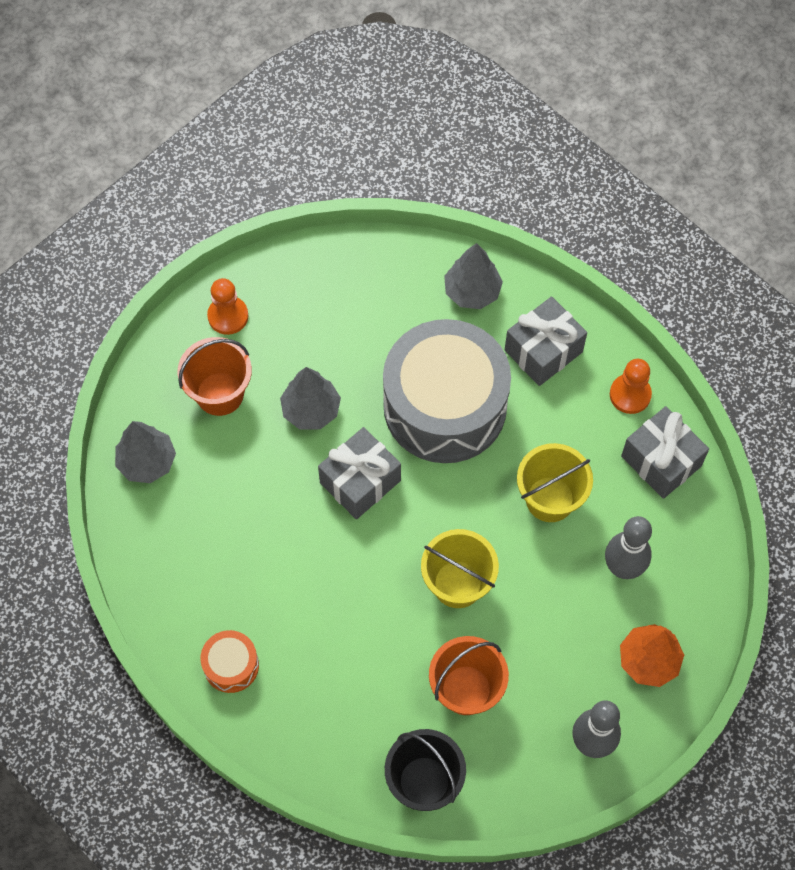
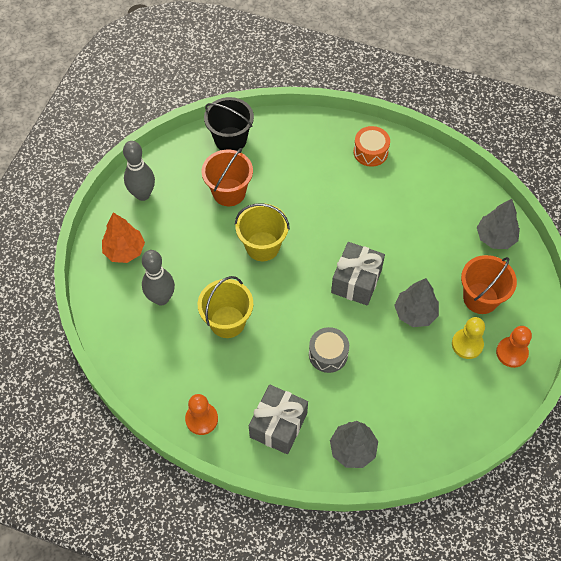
camera: 155 degrees right, 5 degrees down
grey drum [383,319,511,463] -> grey drum [309,327,349,373], size x0.42
grey gift [621,406,709,499] -> none
none -> yellow pawn [452,317,485,359]

